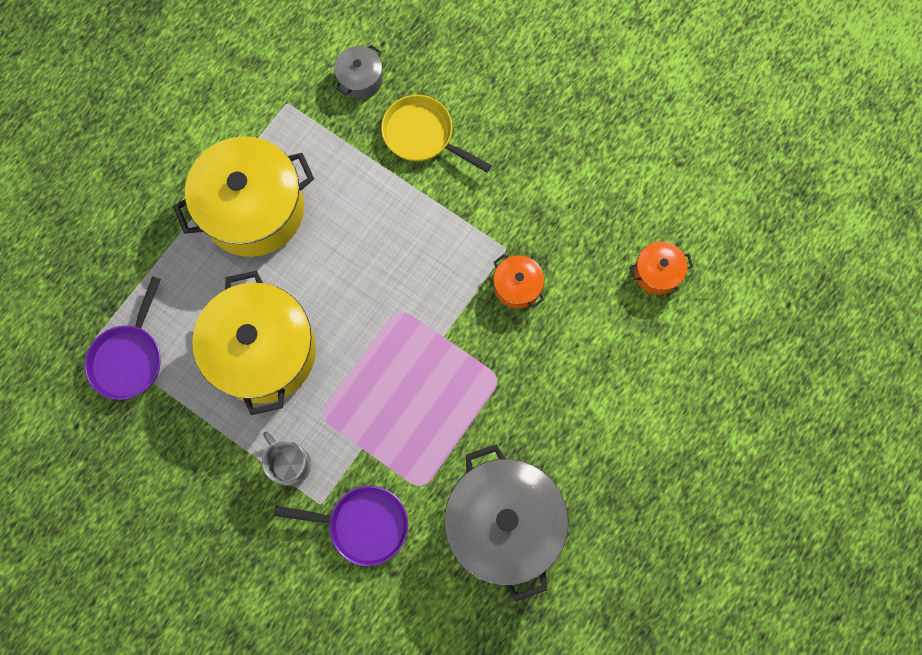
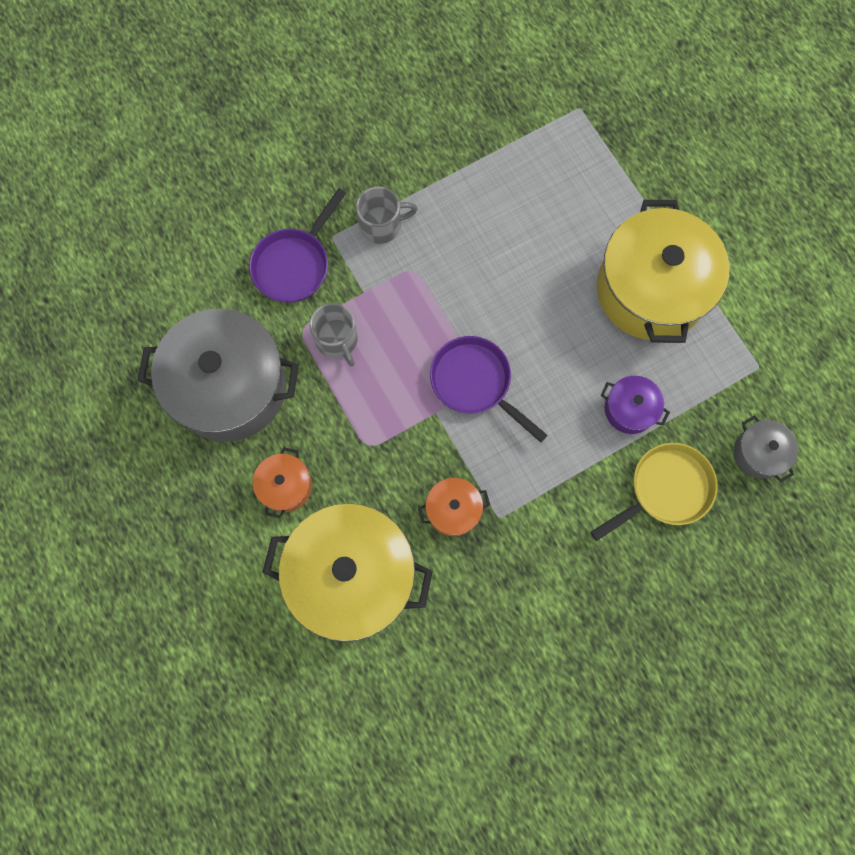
camera: 115 degrees right, 0 degrees up
purple pan [85,276,161,400] -> purple pan moved to [430,336,547,443]
yellow pot [192,270,316,415] -> yellow pot moved to [263,503,433,642]
orange pot [630,241,693,295] -> orange pot moved to [253,447,312,518]
none -> grey mug [310,303,358,367]
none -> purple pot [601,376,670,434]

